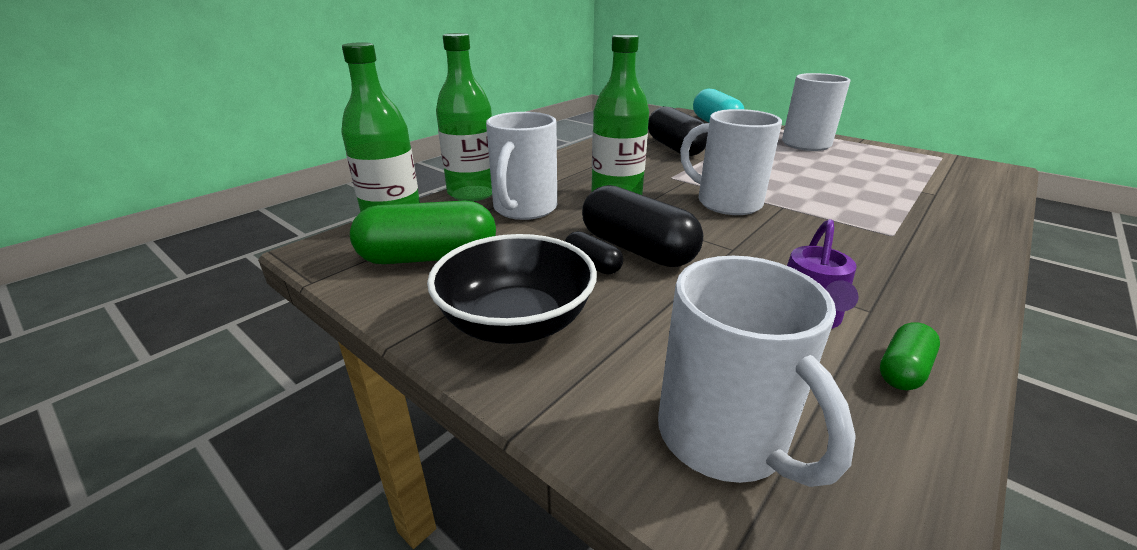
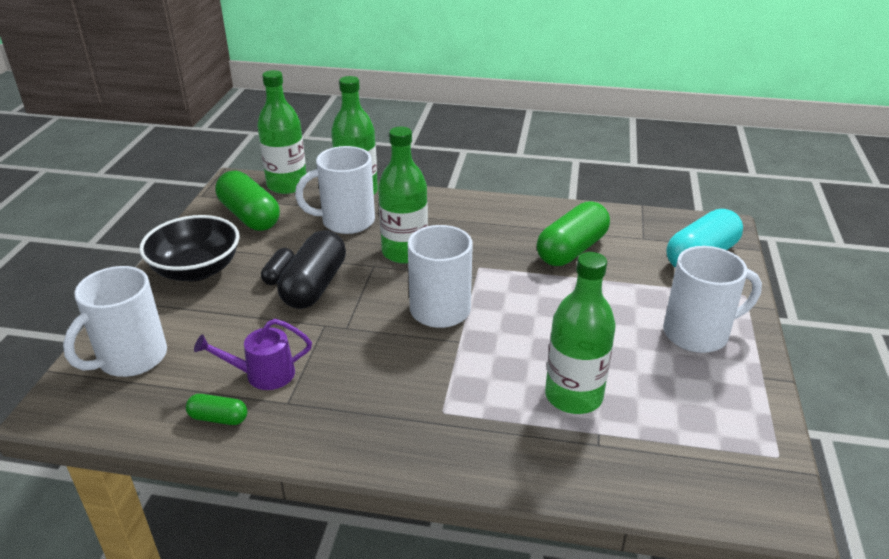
camera: 60 degrees right, 5 degrees up
black capsule [648,106,708,156] -> green capsule [536,201,610,266]
none -> green bottle [545,252,616,414]

